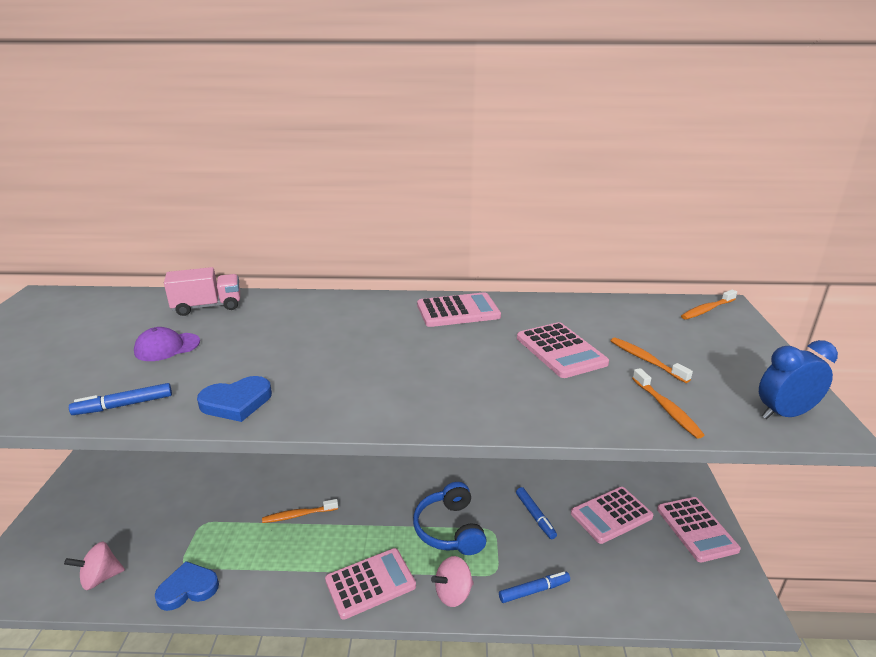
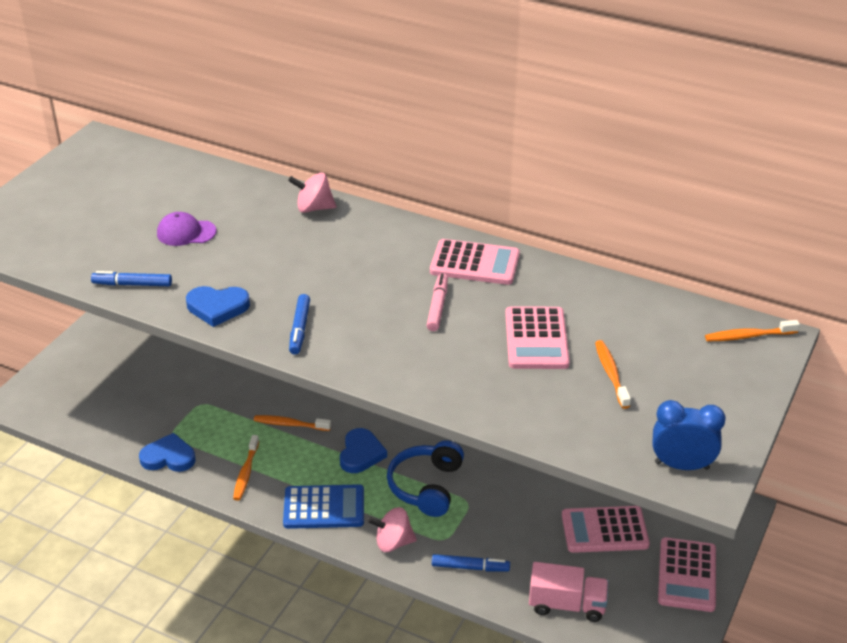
camera: 25 degrees right, 10 degrees up
pink spinning top [64,542,125,590] -> pink spinning top moved to [288,173,336,213]
pink truck [164,267,240,316] -> pink truck moved to [529,562,609,622]
pink calculator [325,548,416,620] -> blue calculator [283,484,364,529]
blue marker [516,487,557,539] -> blue marker moved to [289,294,310,355]
orange toothbrush [632,368,704,439] -> orange toothbrush moved to [233,435,259,501]
none -> blue heart [340,428,387,473]
none -> pink marker [426,273,448,331]

